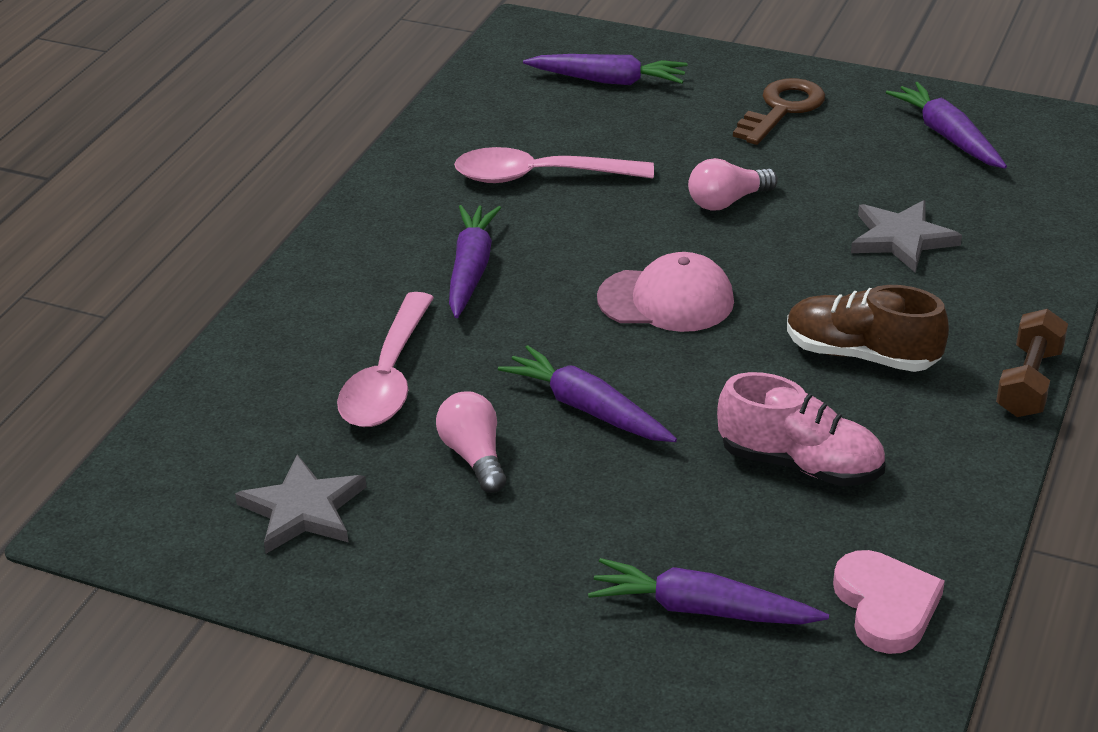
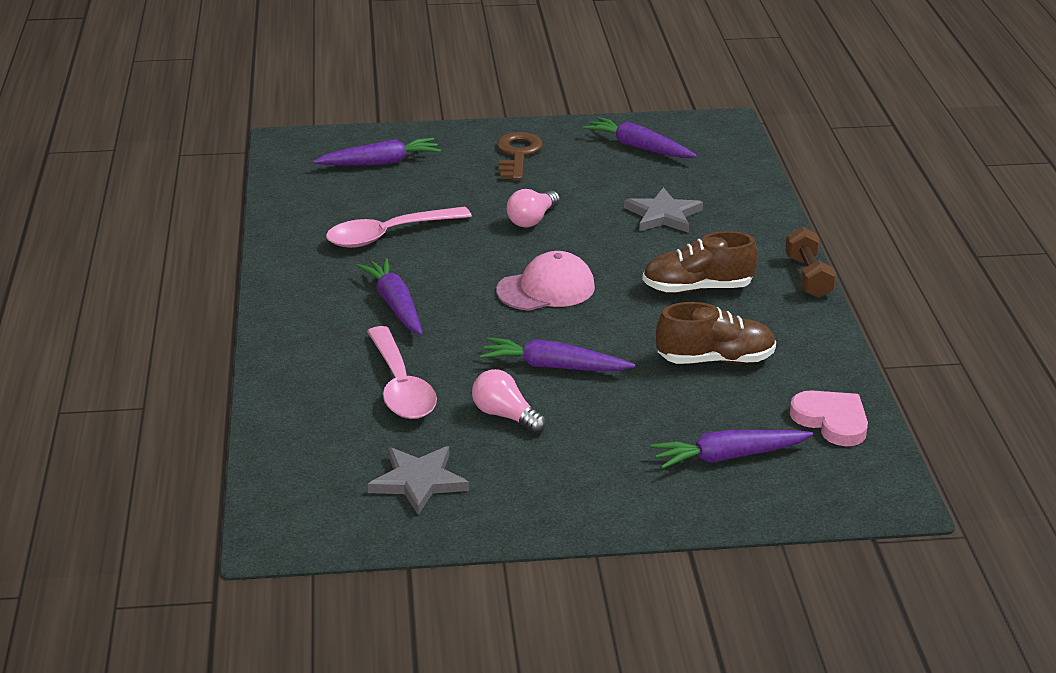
camera: 30 degrees left, 5 degrees down
pink shoe [717,372,885,486] -> brown shoe [656,302,776,364]

